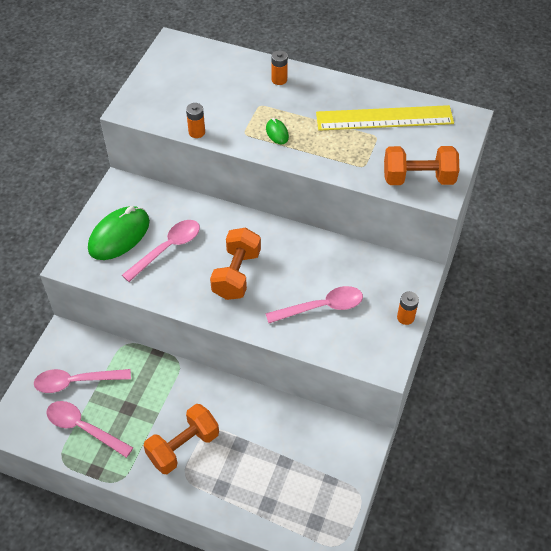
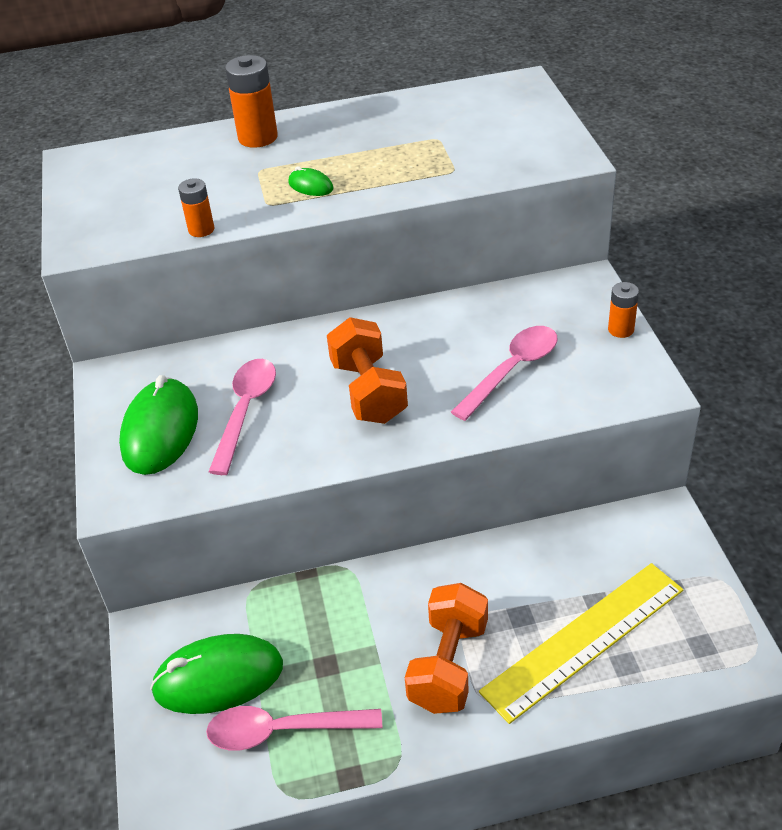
camera: 30 degrees left, 10 degrees down
pink spoon [34,369,131,393] -> green mouse [150,634,283,714]
orange battery [271,50,288,85] -> orange battery [225,55,278,148], size x1.68
yellow ruler [316,105,454,131] -> yellow ruler moved to [479,563,683,724]
orange dumbbell [384,146,459,185] -> none

